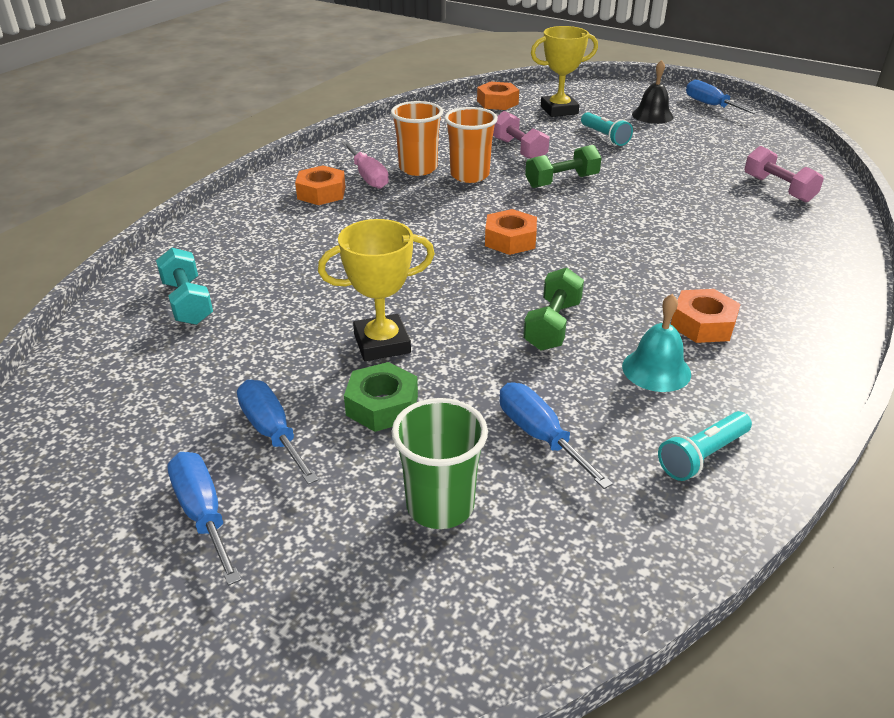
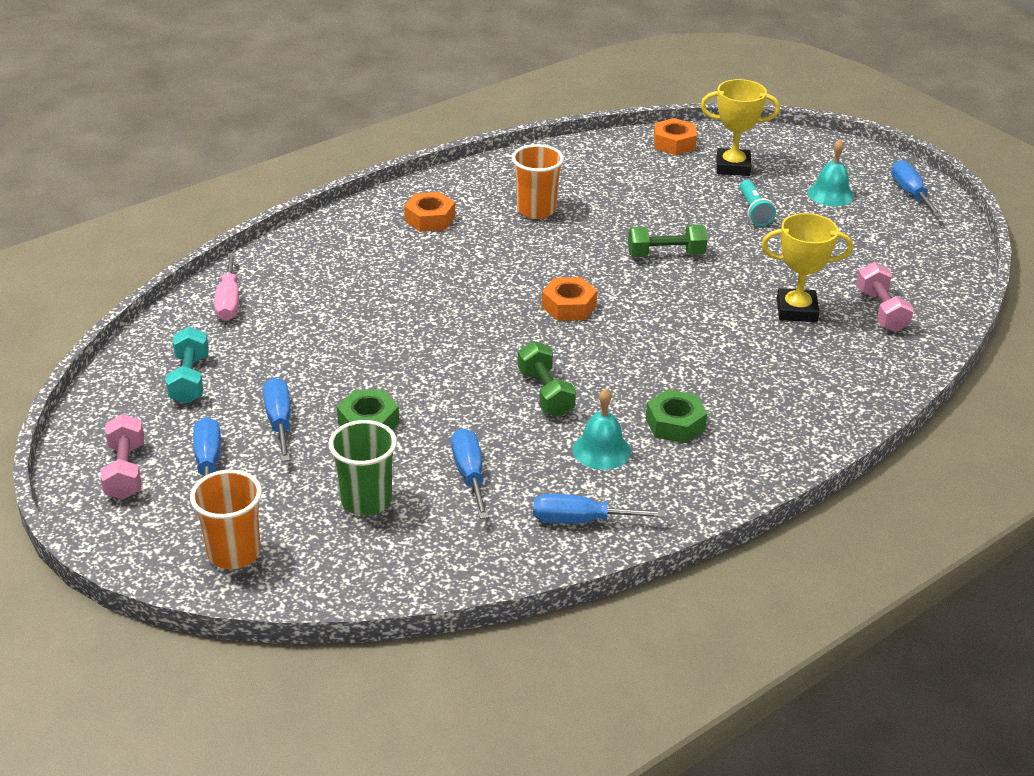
camera: 20 degrees right, 0 degrees up
turquoise dumbbell [156,248,213,325] -> turquoise dumbbell moved to [166,327,209,404]
yellow trophy [318,219,435,361] -> yellow trophy moved to [761,213,853,322]
pink screwdriver [343,142,389,189] -> pink screwdriver moved to [214,253,239,321]
orange cup [444,107,498,183] -> orange cup moved to [190,470,262,569]
pink dumbbell [493,111,549,159] -> pink dumbbell moved to [100,414,144,500]
green dumbbell [523,268,584,351] -> green dumbbell turned 60 degrees counterclockwise [518,341,576,417]
black bell [632,60,673,124] -> turquoise bell [808,139,854,206]
turquoise flashlight [658,411,752,481] -> blue screwdriver [533,494,665,523]
orange nut [671,289,741,343] -> green nut [646,389,707,443]

